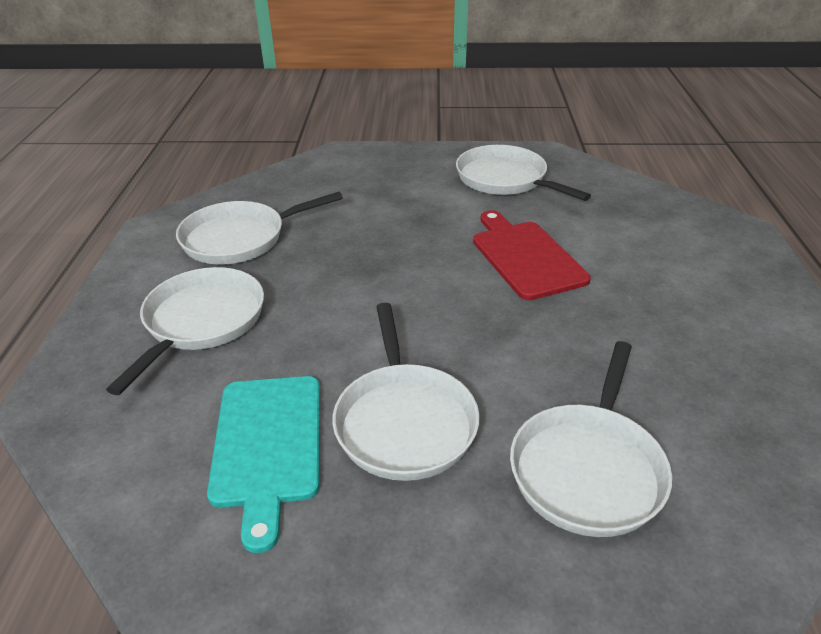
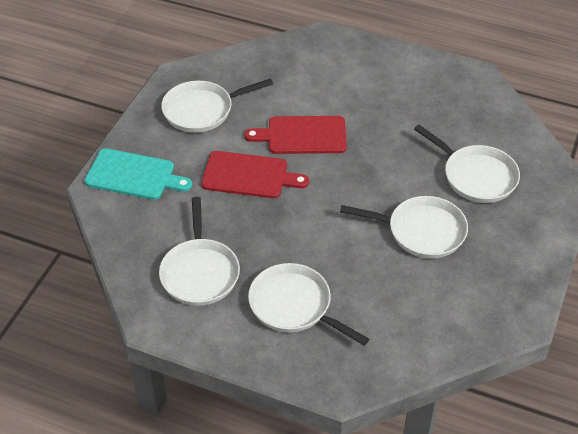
camera: 70 degrees left, 10 degrees up
turquoise cutting board [207,376,320,553] -> turquoise cutting board moved to [85,148,192,200]
none -> red cutting board [201,151,309,198]

